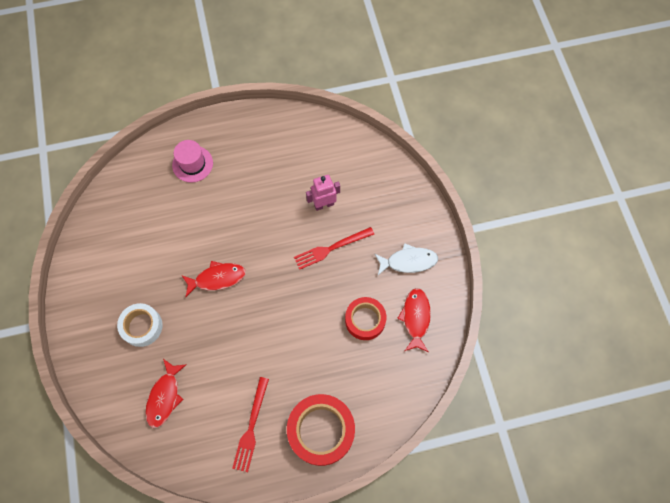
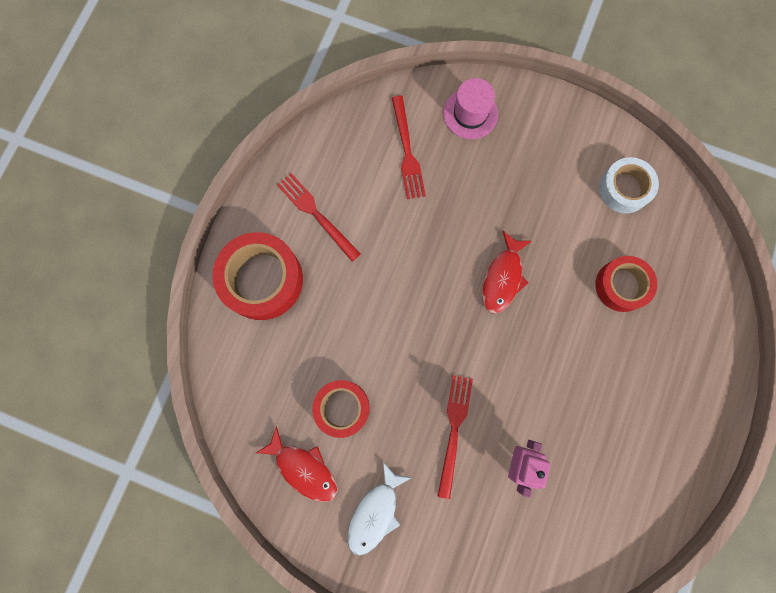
camera: 125 degrees right, 10 degrees up
white tape [117,303,162,347] -> white tape moved to [599,157,659,213]
red fish [145,359,187,428] -> red fork [392,96,426,199]
pink hat [172,140,213,183] -> pink hat moved to [443,78,498,139]
none -> red tape [595,256,657,312]

